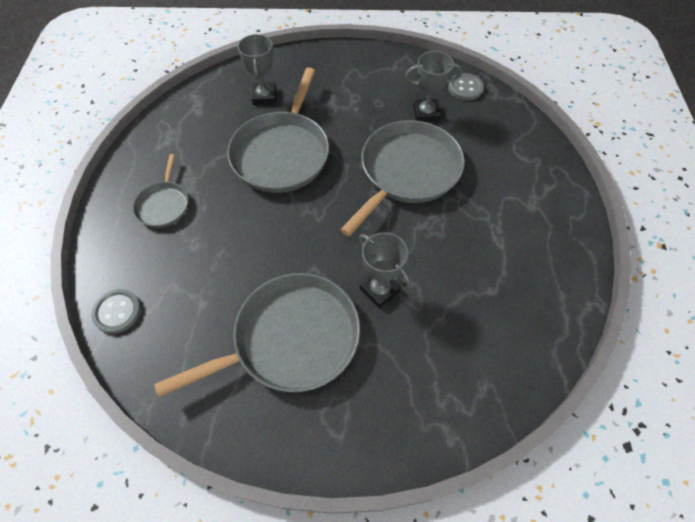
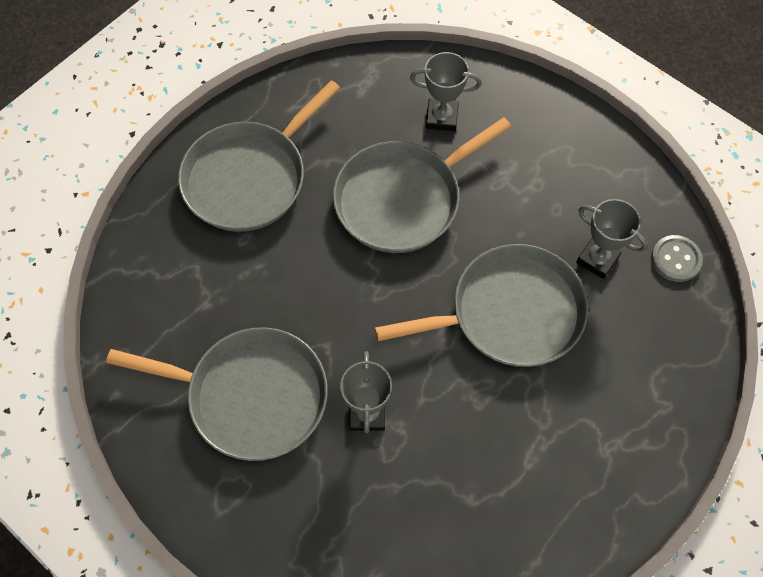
camera: 40 degrees right, 5 degrees up
grey button [91,289,141,334] -> none
grey pan [133,154,188,228] -> grey pan [178,80,340,232], size x1.96
grey trophy [237,34,276,105] -> grey trophy turned 60 degrees clockwise [410,52,482,131]

